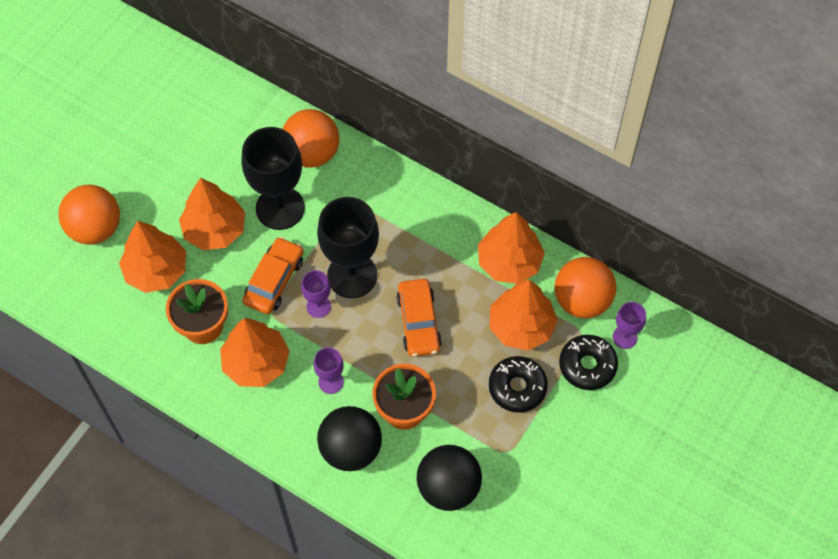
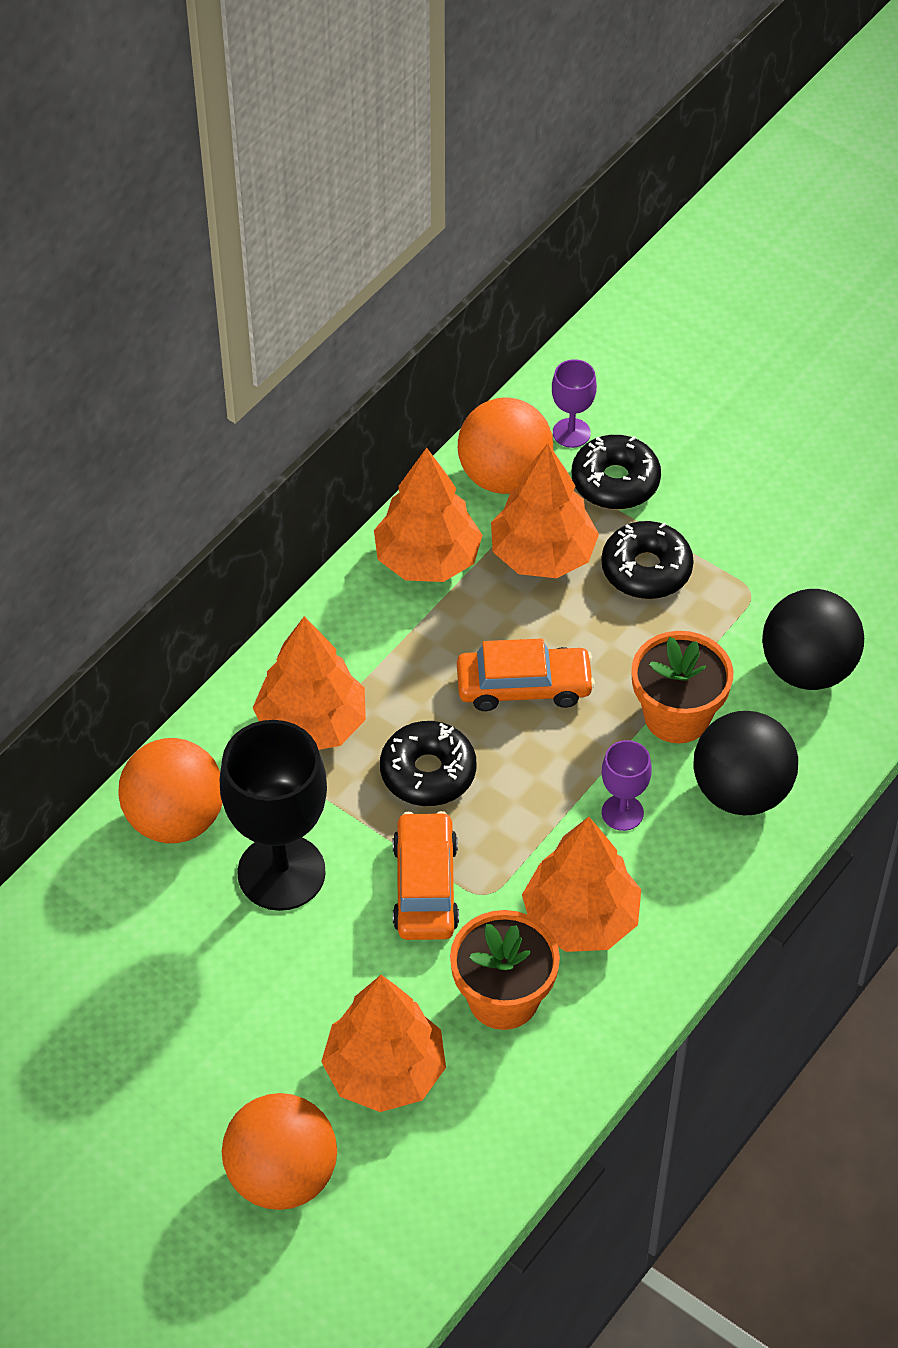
camera: 85 degrees left, 10 degrees down
orange tree [179,178,245,250] -> orange tree moved to [253,616,366,750]
orange car [242,237,304,314] -> orange car turned 60 degrees clockwise [393,811,459,940]
purple goblet [301,270,331,318] -> none
black goblet [317,197,379,298] -> black donut [380,721,476,806]

